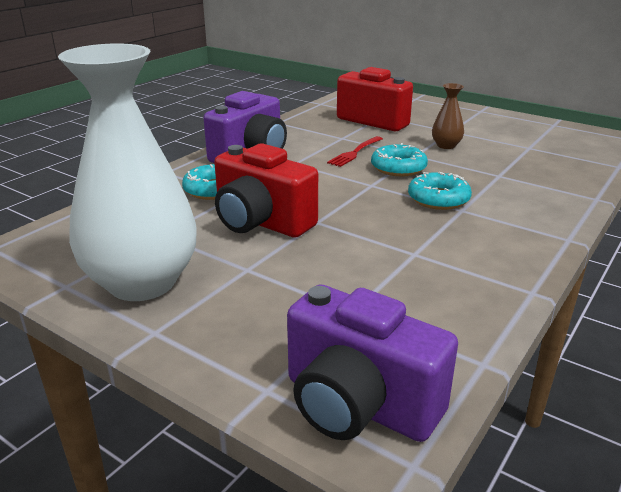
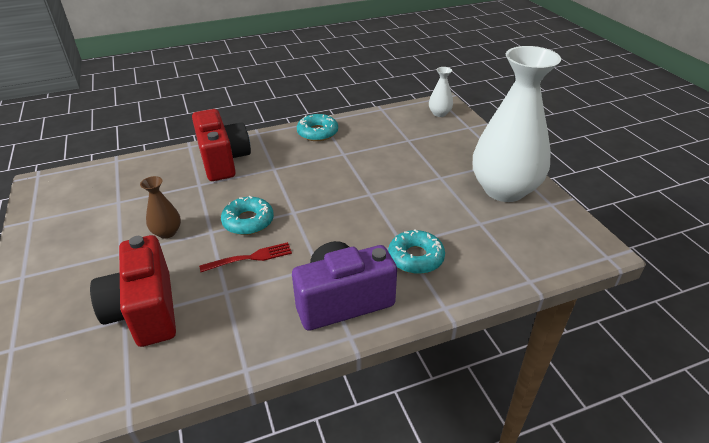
camera: 145 degrees left, 10 degrees up
red camera [214,144,318,238] -> red camera moved to [192,109,251,181]
purple camera [287,284,458,442] -> white vase [429,67,453,117]
turquoise donut [408,172,472,210] -> turquoise donut moved to [297,114,338,141]

